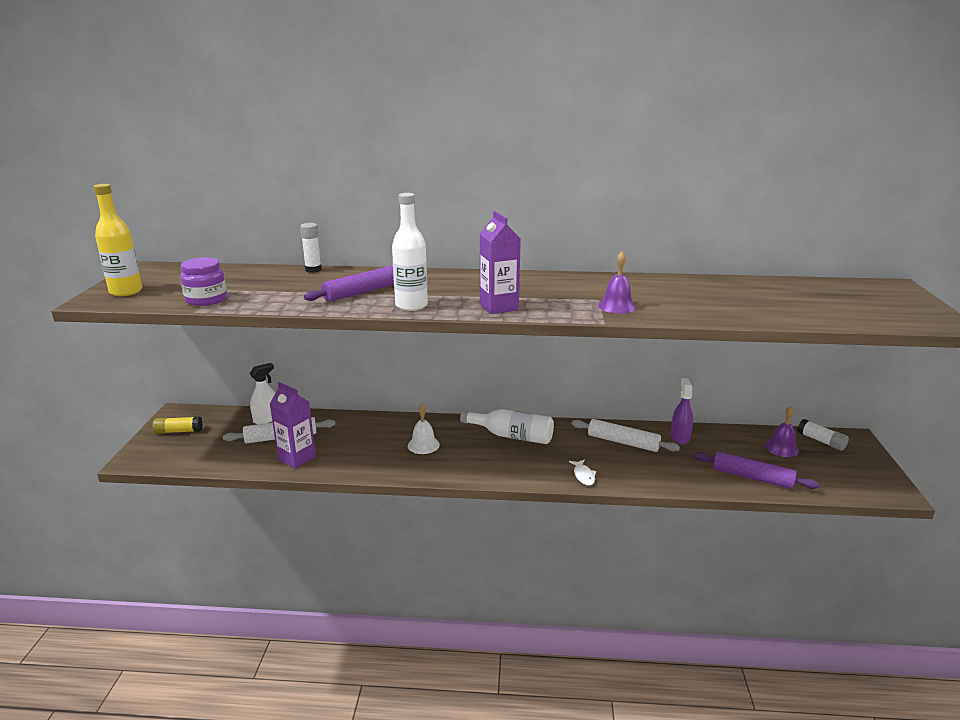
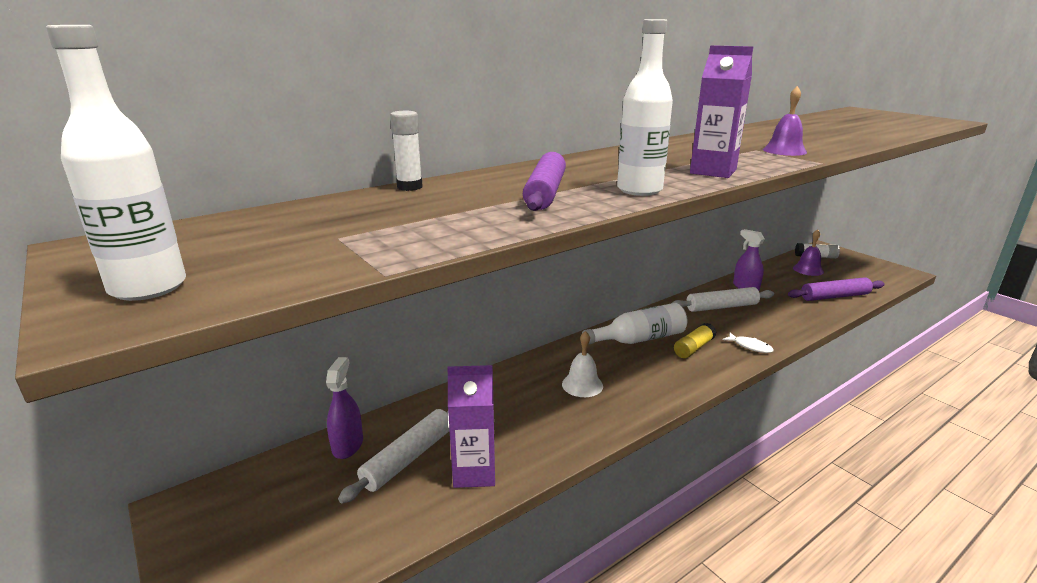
camera: 40 degrees left, 0 degrees up
yellow bottle [93,184,142,296] -> white bottle [46,25,186,301]
yellow glue stick [153,416,203,434] -> yellow glue stick moved to [674,323,716,358]
purple jar [180,257,227,306] -> none
white spray bottle [250,363,275,424] -> purple spray bottle [326,357,363,459]

